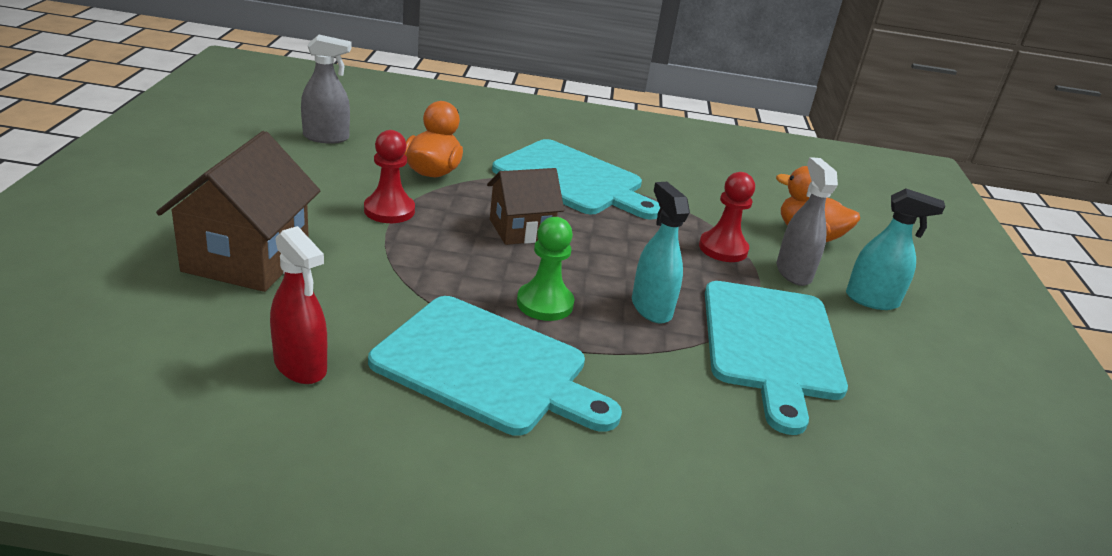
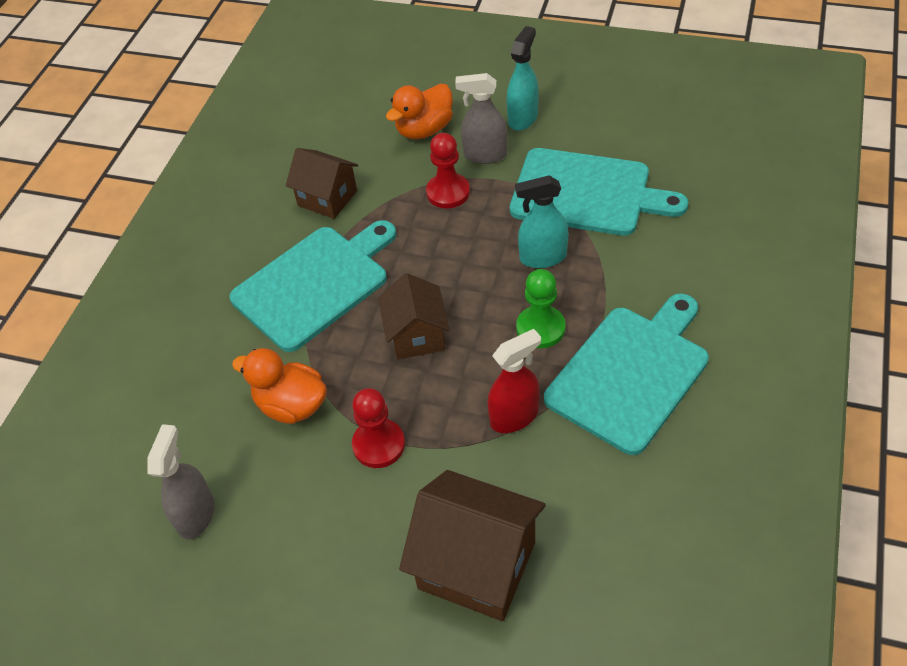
camera: 70 degrees left, 20 degrees up
red spray bottle [270,226,327,384] -> red spray bottle moved to [488,329,541,433]
none -> brown house [286,148,358,219]

